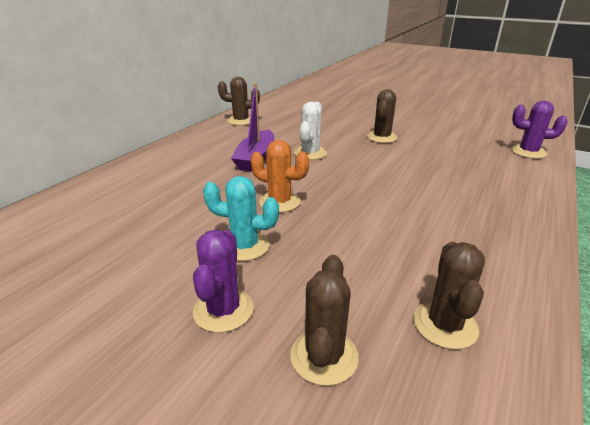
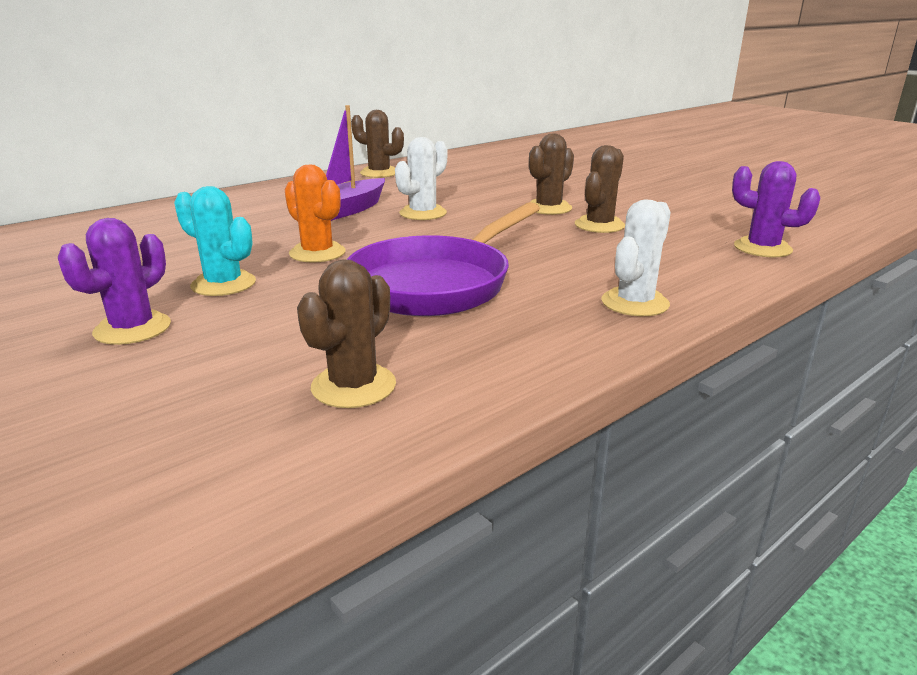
camera: 20 degrees right, 5 degrees down
brown cactus [290,255,359,386] -> brown cactus moved to [575,145,625,233]
none -> purple pan [347,202,540,316]
none -> white cactus [601,199,671,316]

